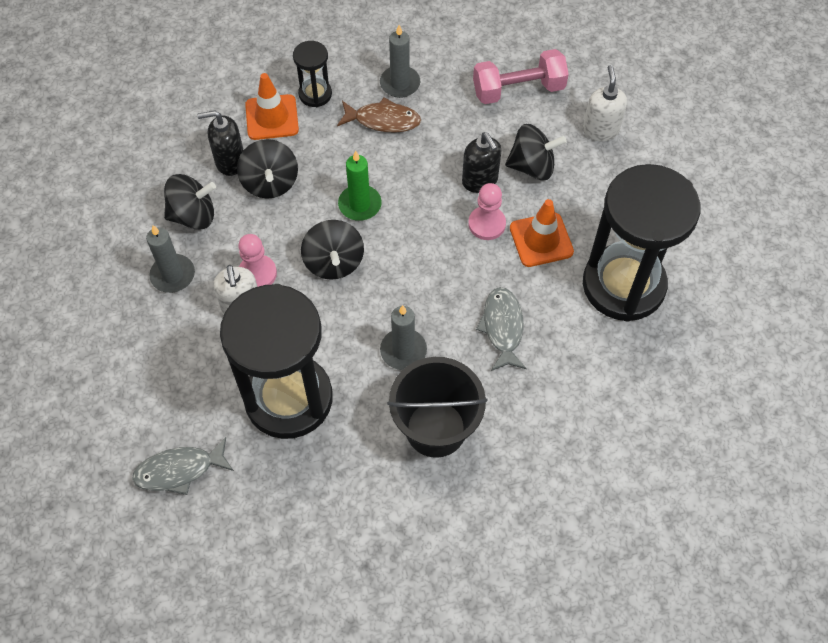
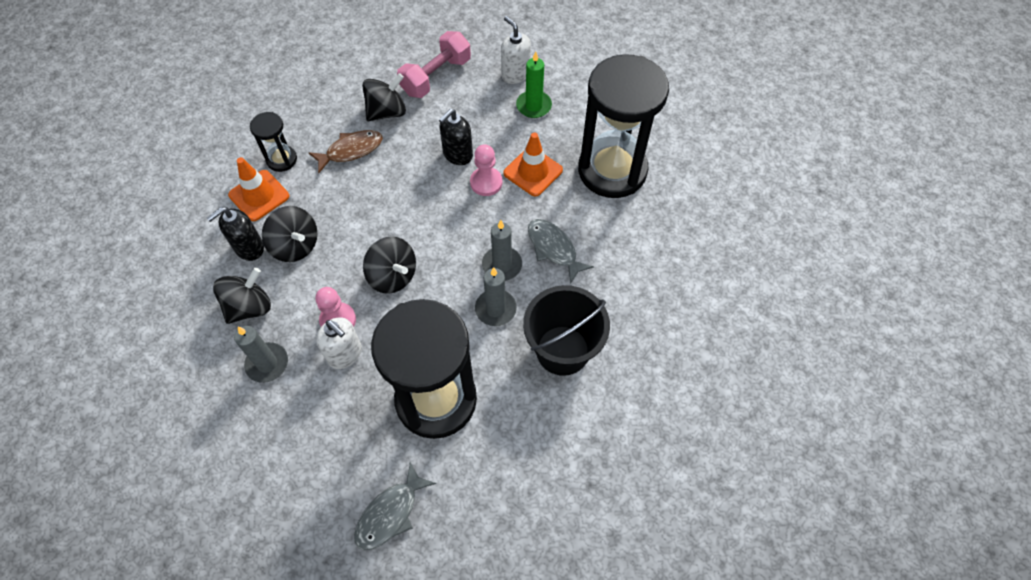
camera: 35 degrees left, 0 degrees up
green candle [338,151,382,221] -> green candle moved to [516,52,552,118]
grey candle [380,25,420,98] -> grey candle moved to [482,220,522,281]
black soap dispenser [462,132,501,193] -> black soap dispenser turned 105 degrees clockwise [439,109,473,165]
black spinning top [505,124,567,180] -> black spinning top moved to [362,73,406,121]

